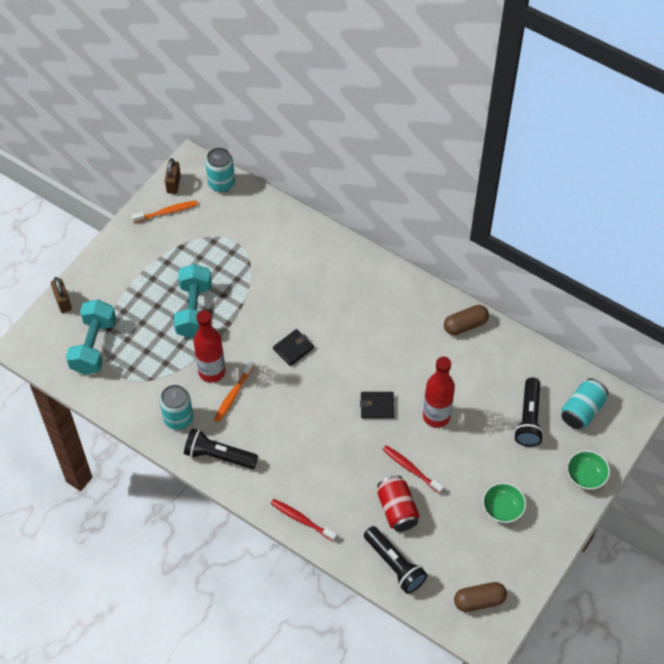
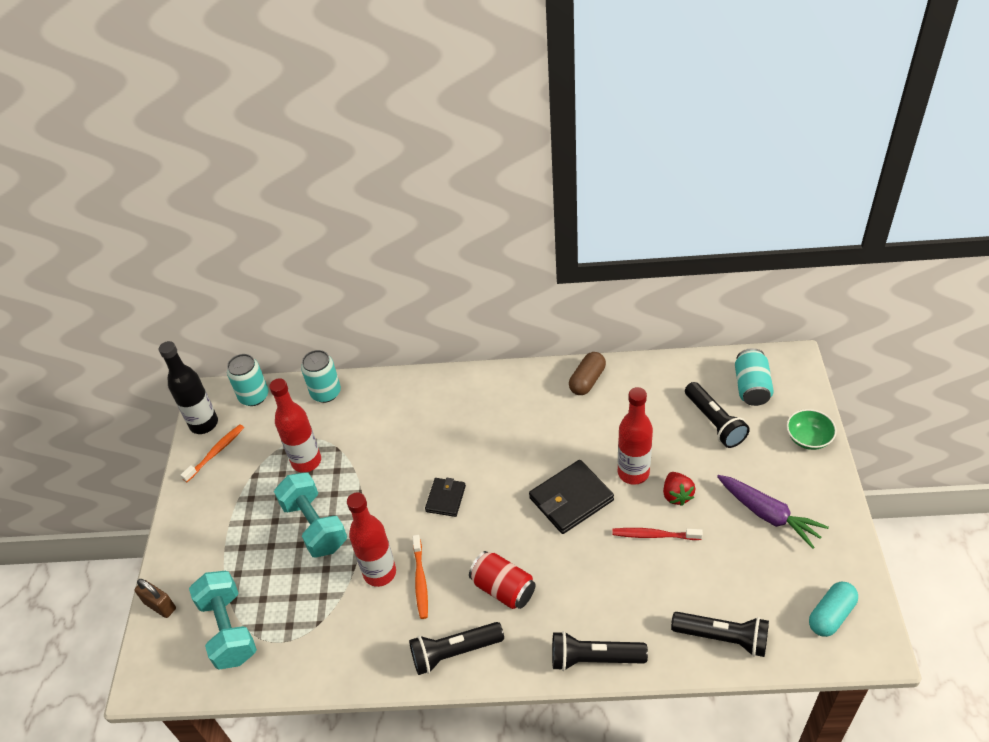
camera: 30 degrees left, 10 degrees down
turquoise can [160,385,193,430] -> turquoise can moved to [301,350,341,403]
brown padlock [165,158,181,194] -> black bottle [159,341,218,434]
red toothbrush [270,499,337,542] -> black flashlight [552,631,648,671]
black wallet [360,392,394,418] -> black wallet [529,460,614,534], size x1.70
red can [377,475,420,532] -> red can moved to [469,551,536,609]
brown capsule [454,582,507,612] -> turquoise capsule [809,582,858,637]
green bowl [483,483,526,523] -> purple carrot [717,475,829,549]
none -> red bottle [269,378,321,473]
none -> red strawberry [663,472,695,506]

